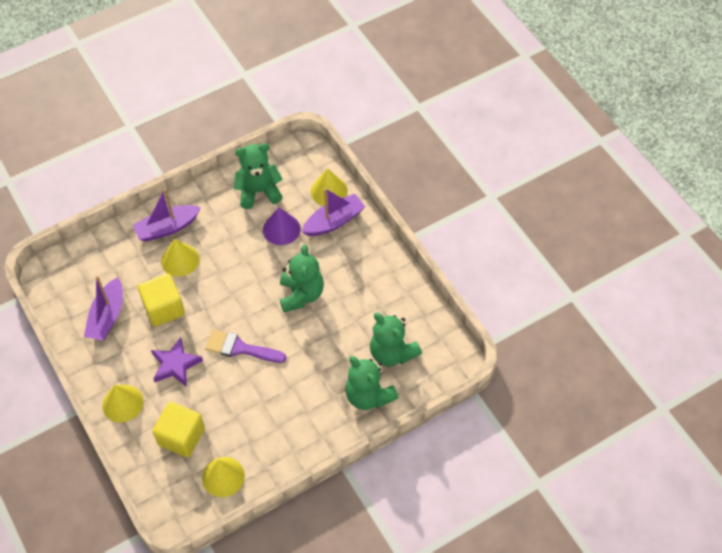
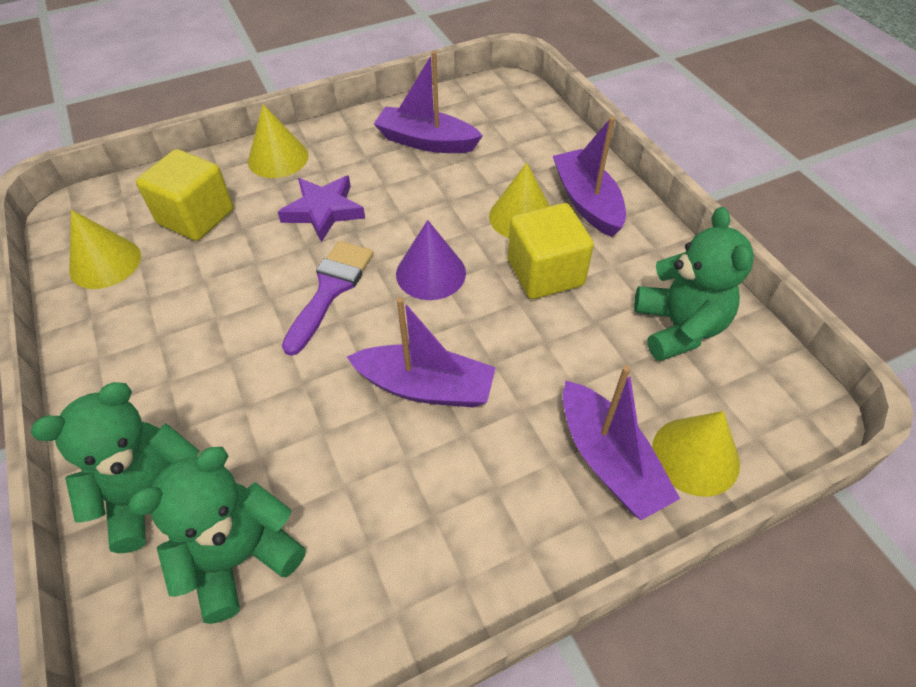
camera: 95 degrees right, 5 degrees down
yellow cube [138,273,185,327] -> yellow cube moved to [508,203,594,299]
purple cone [263,207,301,245] -> purple cone moved to [396,220,466,300]
green teddy bear [280,245,324,312] -> purple boat [347,298,496,408]

